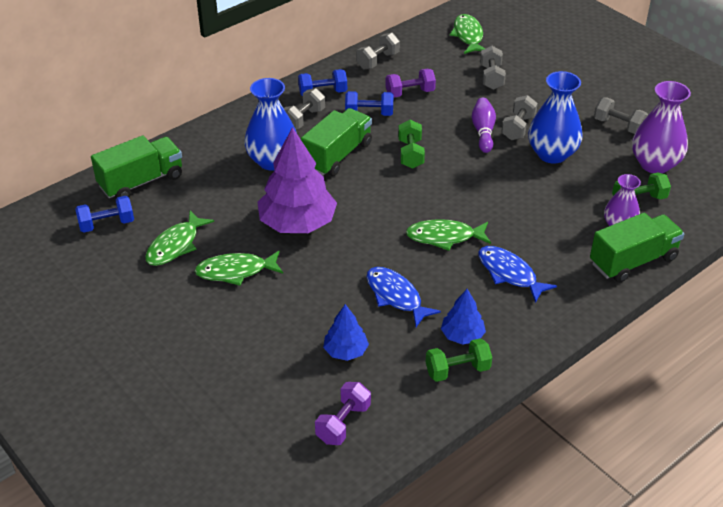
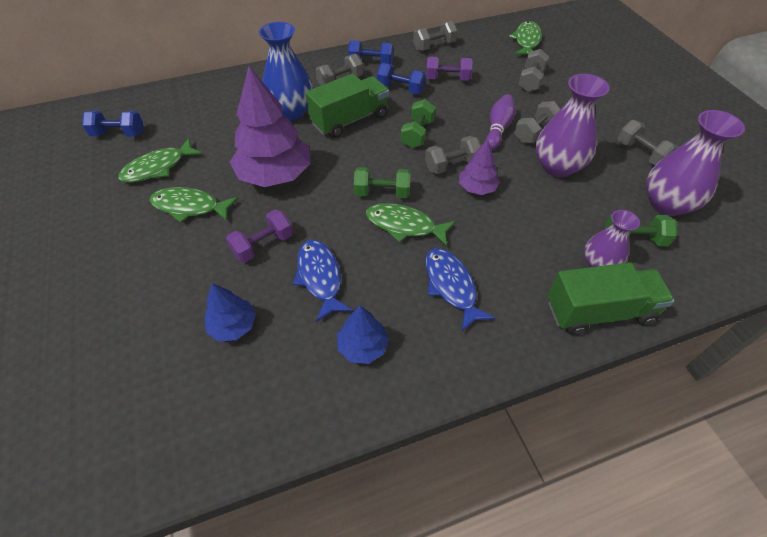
camera: 20 degrees right, 10 degrees up
green truck [91,135,182,198] -> none
purple dumbbell [315,382,371,445] -> purple dumbbell moved to [226,210,293,263]
green dumbbell [426,338,492,382] -> green dumbbell moved to [354,167,411,198]
blue vase [528,71,583,164] -> purple vase [536,74,610,177]
none -> grey dumbbell [425,136,481,174]
none -> purple tree [459,139,500,195]

